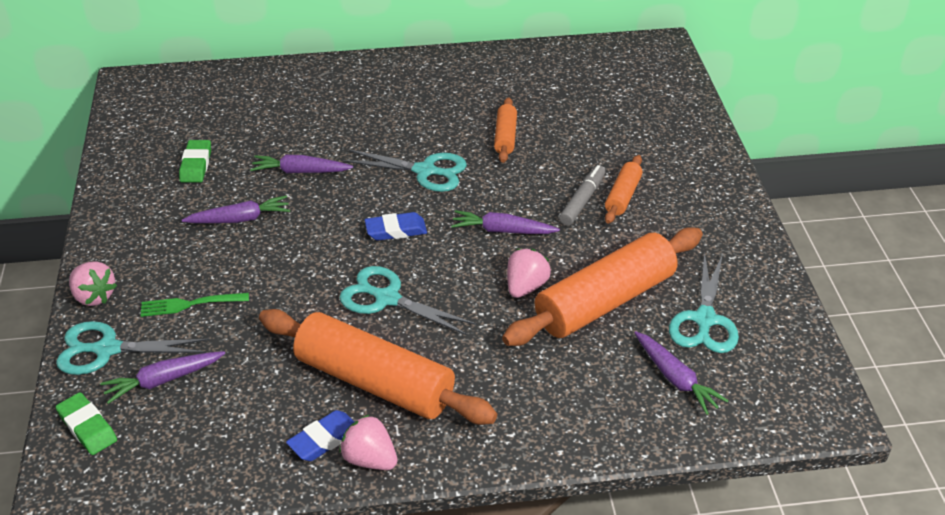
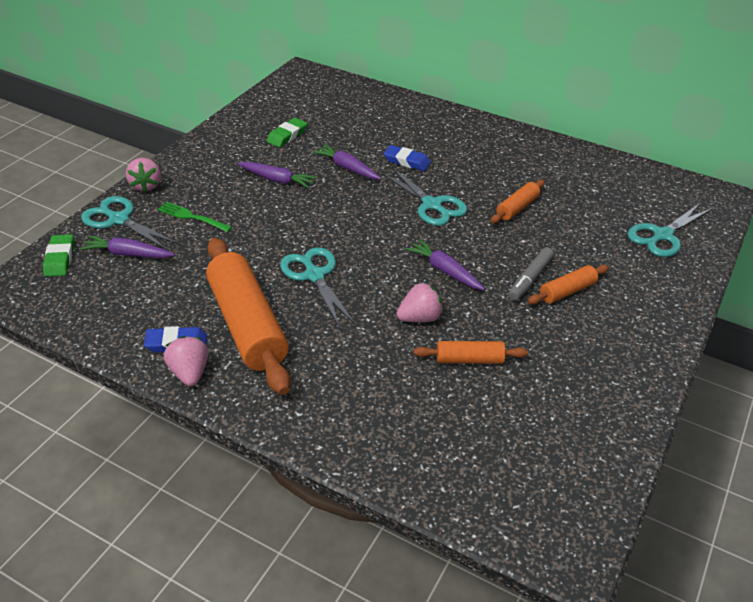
camera: 35 degrees right, 0 degrees up
blue eraser [365,212,427,241] -> blue eraser moved to [383,145,431,171]
orange rolling pin [502,227,703,346] -> orange rolling pin [414,341,528,364], size x0.48
grey marker [559,165,605,226] -> grey marker turned 150 degrees clockwise [508,247,554,301]
purple carrot [634,331,729,415] -> none
turquoise scissors [669,252,739,353] -> turquoise scissors moved to [628,203,713,257]

